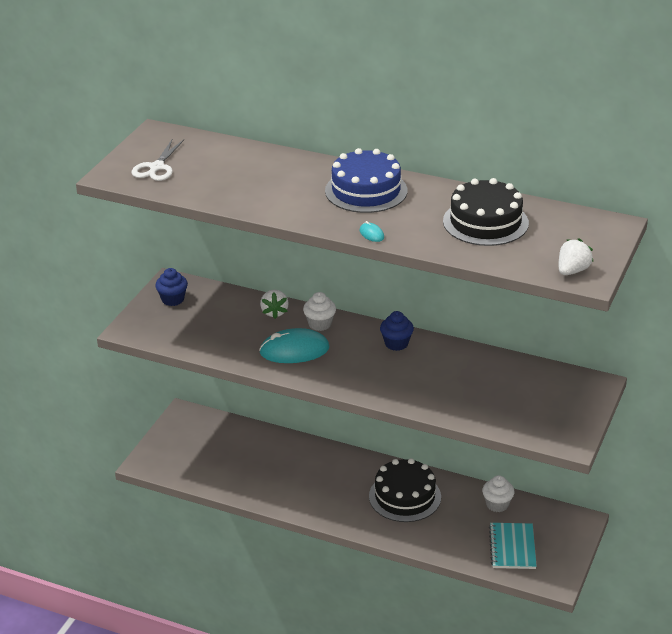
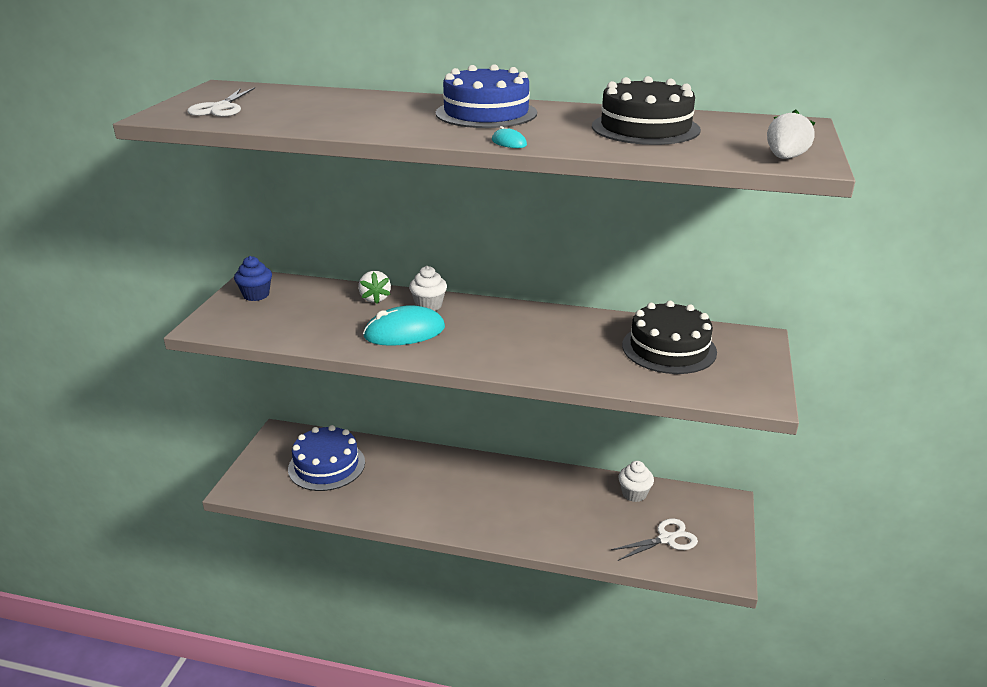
camera: 10 degrees left, 5 degrees down
black cake [369,458,441,522] -> black cake moved to [622,301,717,374]
blue cupcake [380,311,414,351] -> none
turquoise notebook [489,523,537,569] -> white scissors [611,518,698,561]
none -> blue cake [288,425,365,491]

